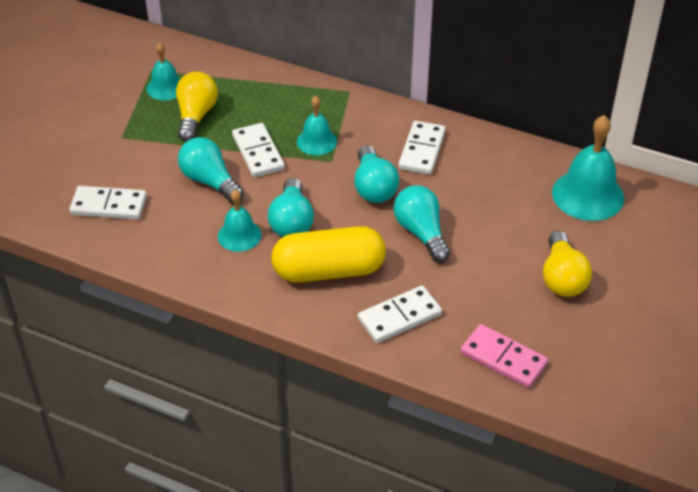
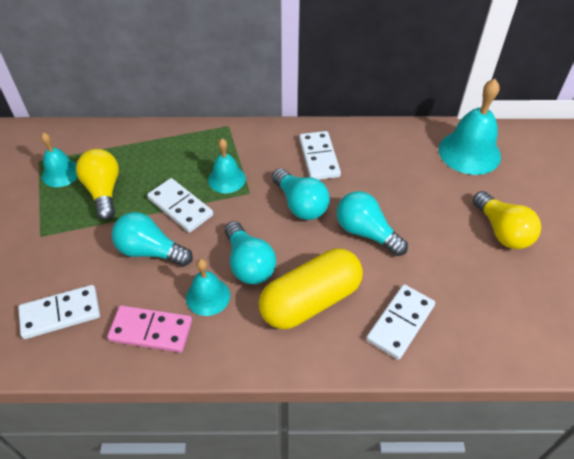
camera: 25 degrees left, 5 degrees up
pink domino [460,324,548,388] -> pink domino moved to [107,305,192,353]

